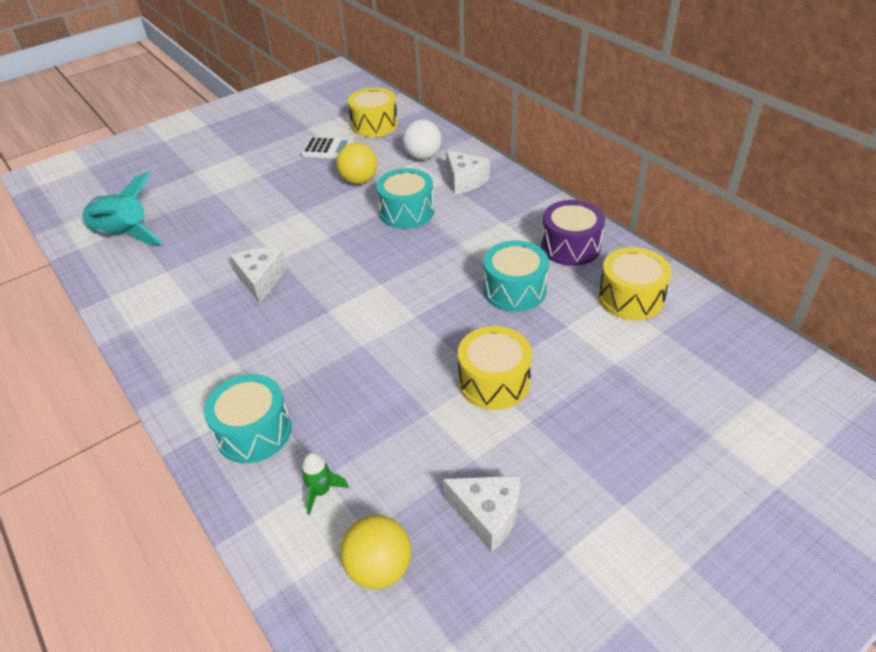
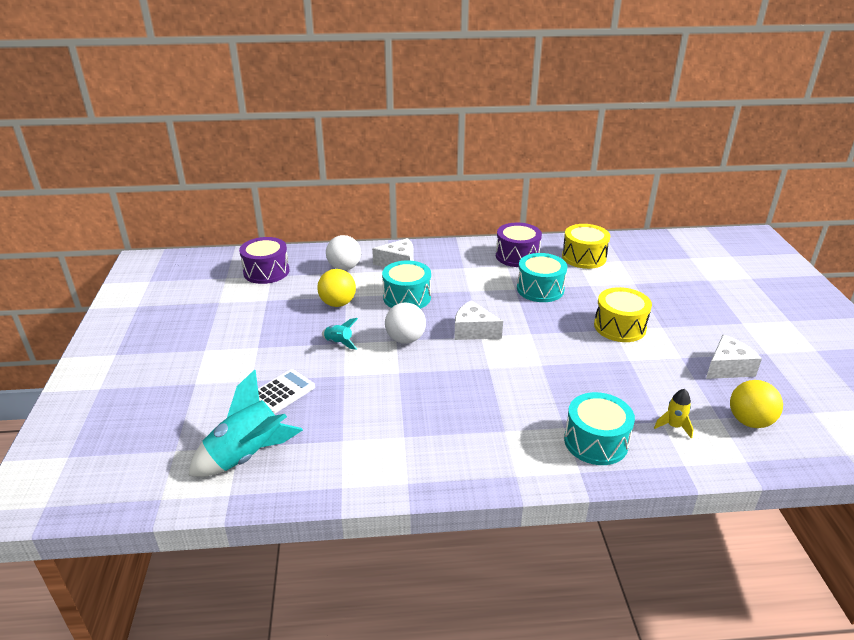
camera: 60 degrees left, 10 degrees down
white cheese [231,248,287,304] -> white cheese moved to [454,300,503,340]
white calculator [301,137,354,159] -> white calculator moved to [258,369,315,414]
green rocket [301,453,349,515] -> yellow rocket [654,389,693,439]
yellow drum [348,88,398,137] -> purple drum [239,237,289,284]
none -> turquoise rocket [322,318,358,350]
none -> white ball [385,303,426,344]

